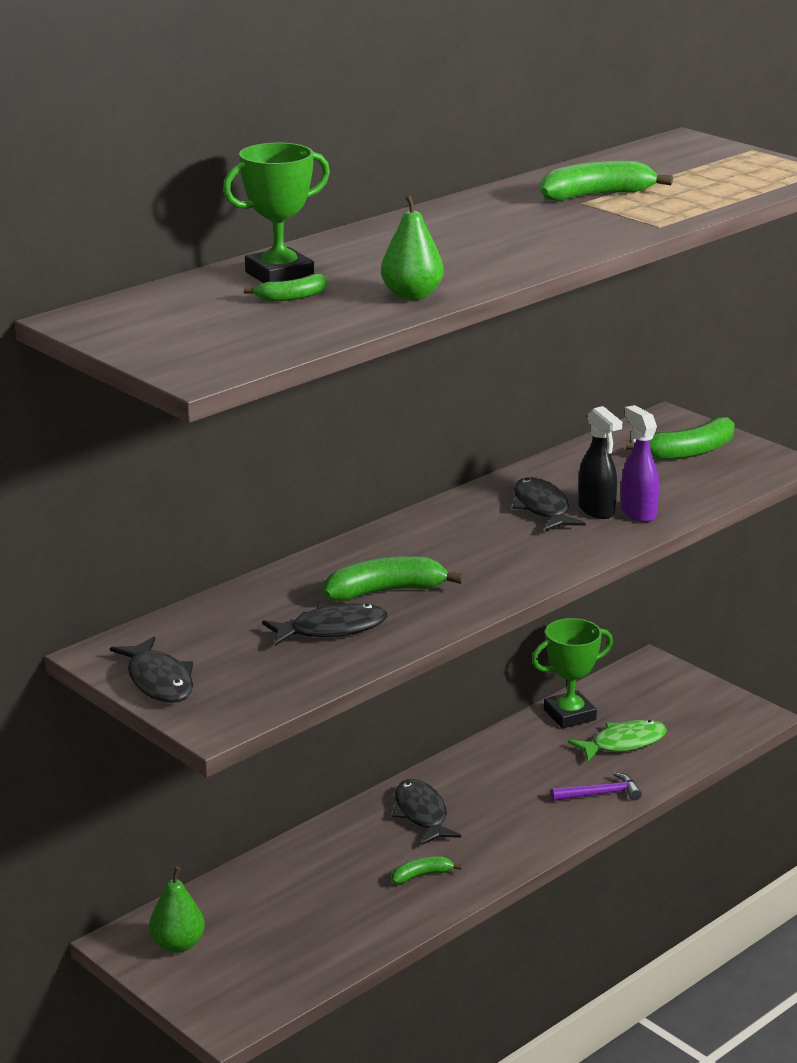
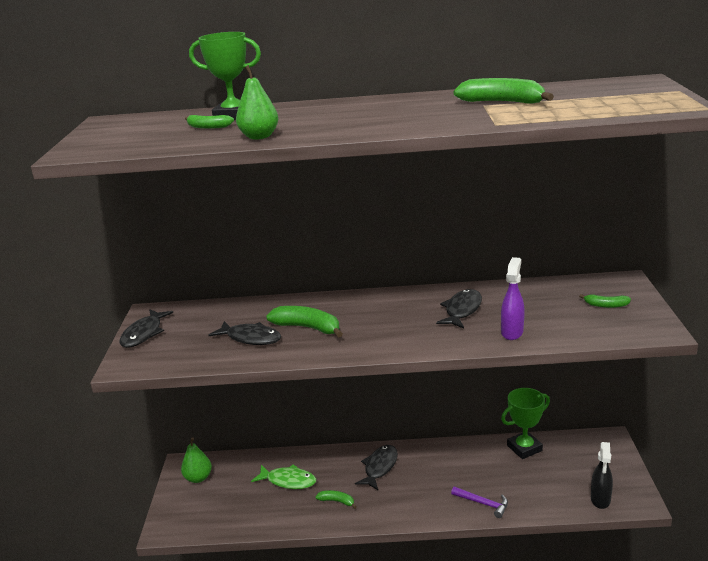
camera: 45 degrees right, 0 degrees up
green trophy [532,618,613,728] -> green trophy turned 45 degrees counterclockwise [501,388,550,459]
green fish [568,720,667,762] -> green fish moved to [251,464,316,489]
black spray bottle [578,406,622,519] -> black spray bottle moved to [591,442,613,509]
green banana [626,417,735,461] -> green banana [579,294,631,308], size x0.55

